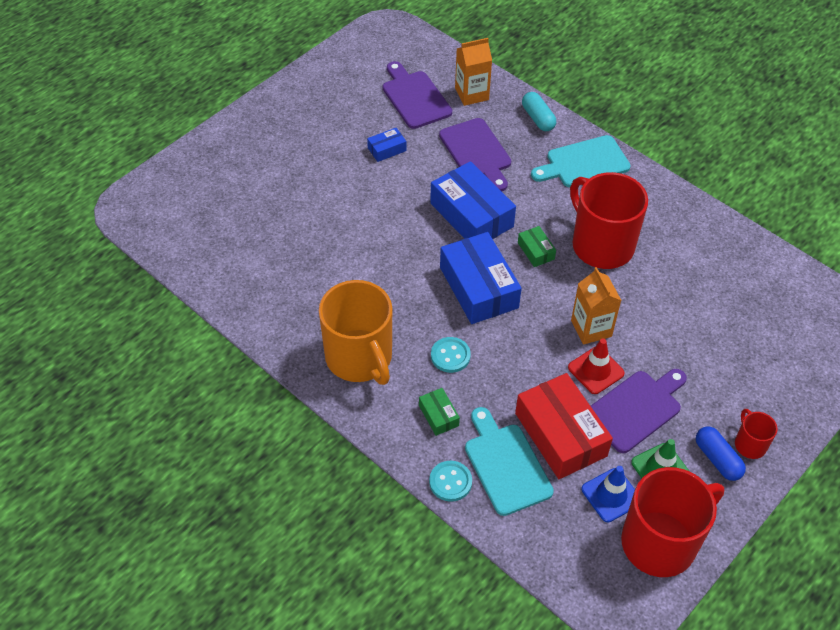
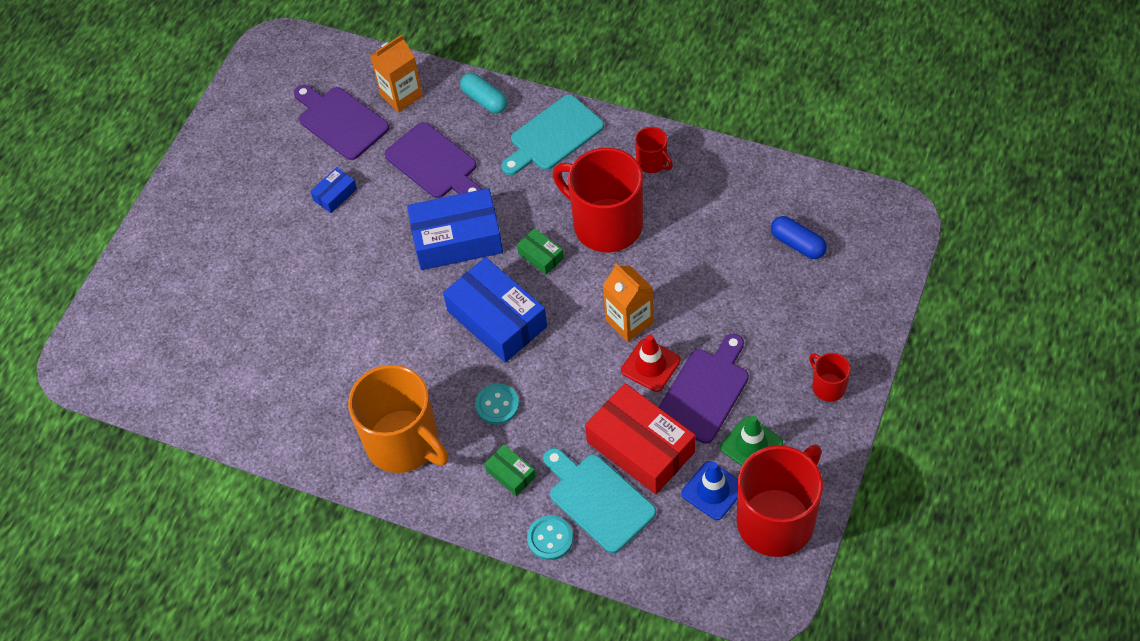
camera: 15 degrees left, 5 degrees up
blue box [430,161,516,239] -> blue box turned 45 degrees counterclockwise [407,188,503,270]
blue capsule [696,426,746,481] -> blue capsule moved to [771,216,827,259]
none -> red mug [635,127,673,173]

